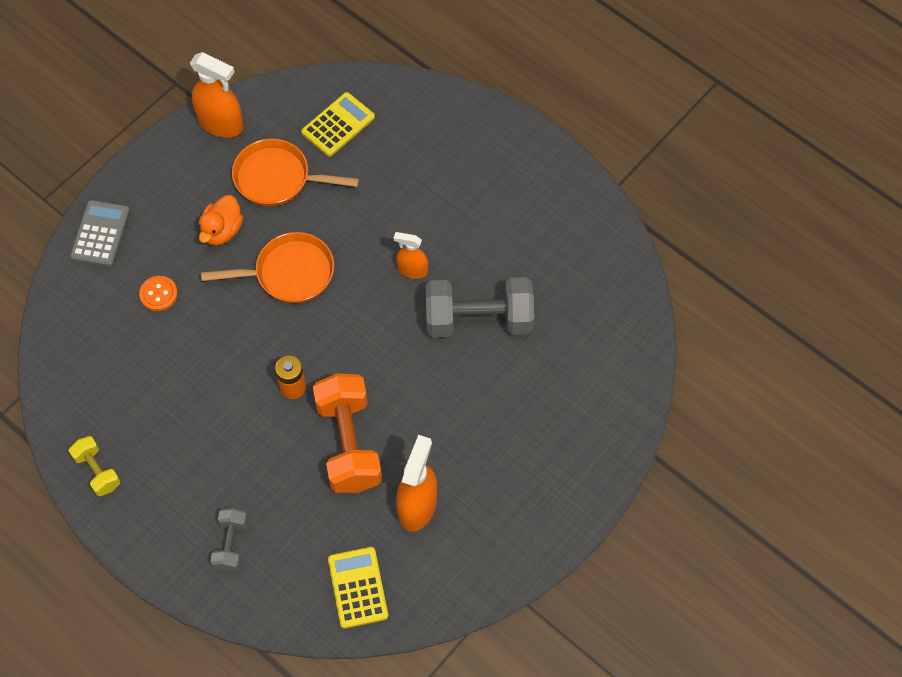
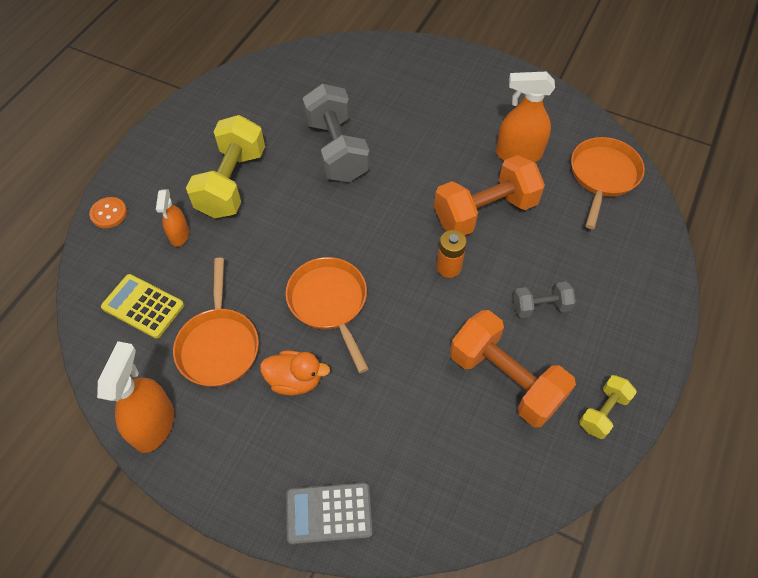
camera: 105 degrees left, 5 degrees down
orange button [139,276,178,311] -> orange button moved to [89,197,127,228]
grey dumbbell [210,508,248,572] -> grey dumbbell moved to [513,282,576,318]
yellow calculator [328,547,388,629] -> orange pan [571,137,645,229]
orange spray bottle [394,232,428,279] -> orange spray bottle moved to [156,190,189,247]
none -> yellow dumbbell [186,115,265,218]
none -> orange dumbbell [450,310,576,427]

